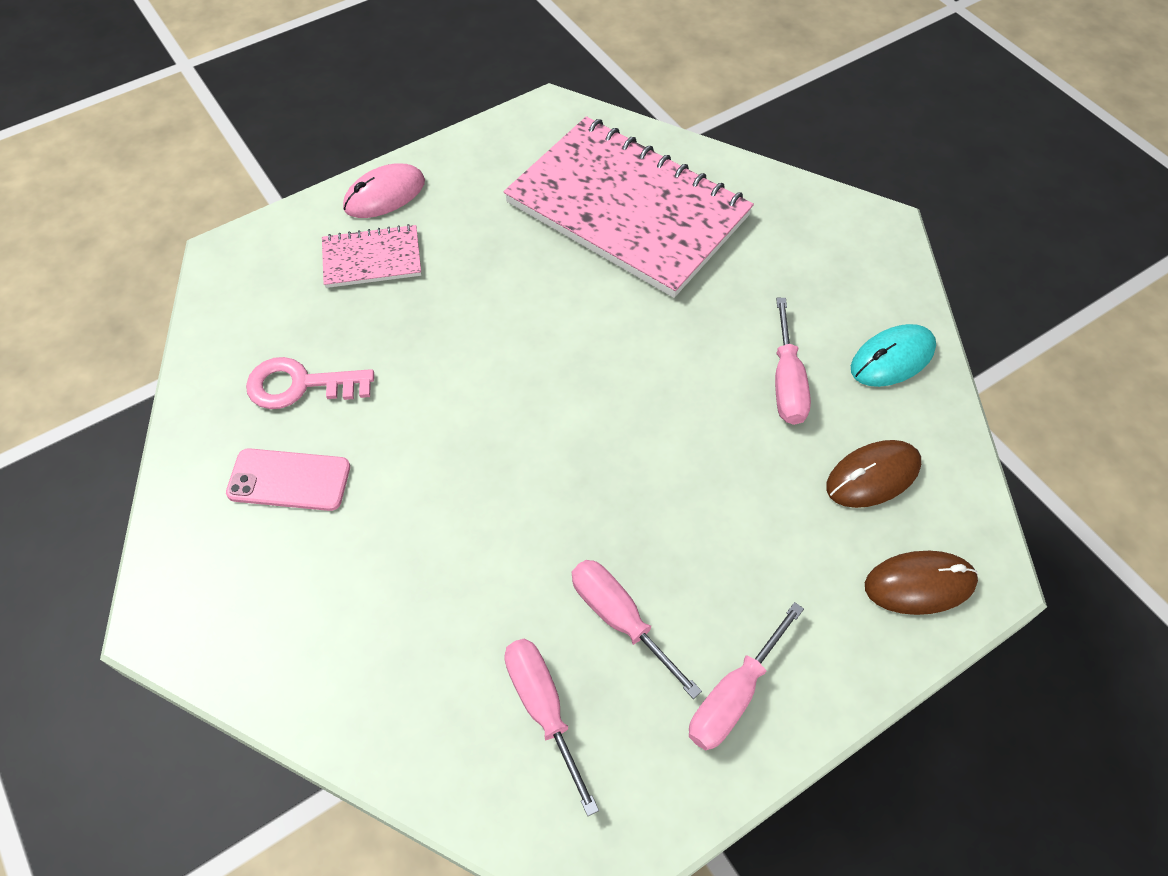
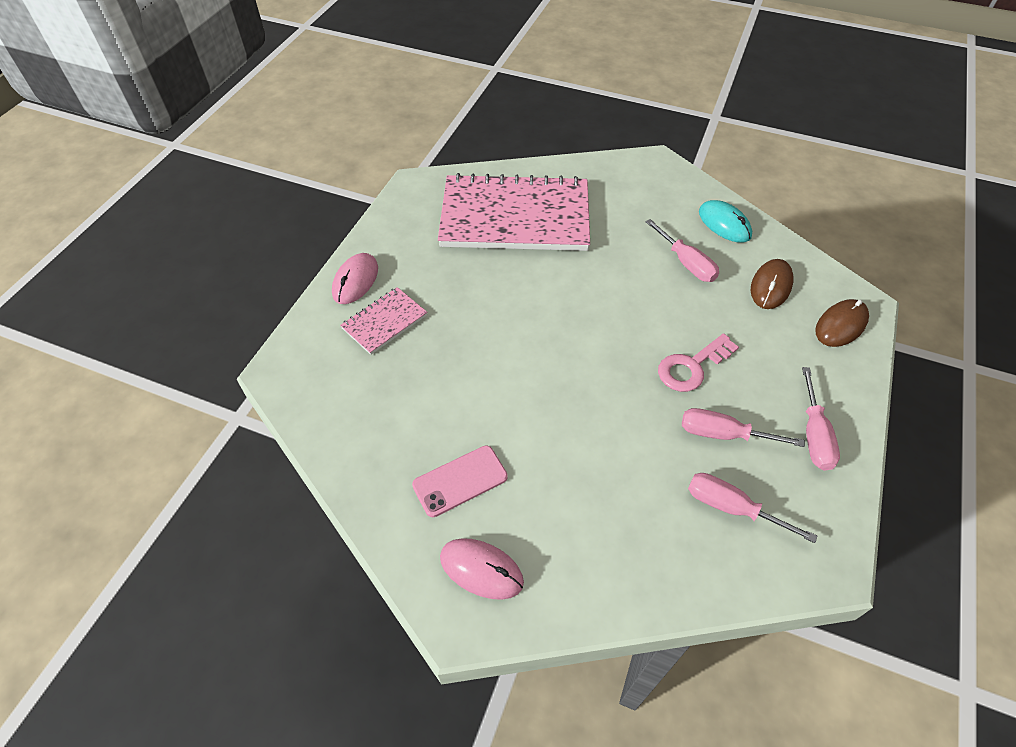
camera: 35 degrees left, 5 degrees down
pink key [246,357,374,409] -> pink key moved to [658,333,739,392]
turquoise mouse [851,324,936,387] -> turquoise mouse turned 60 degrees counterclockwise [699,200,752,243]
none -> pink mouse [440,538,524,600]

